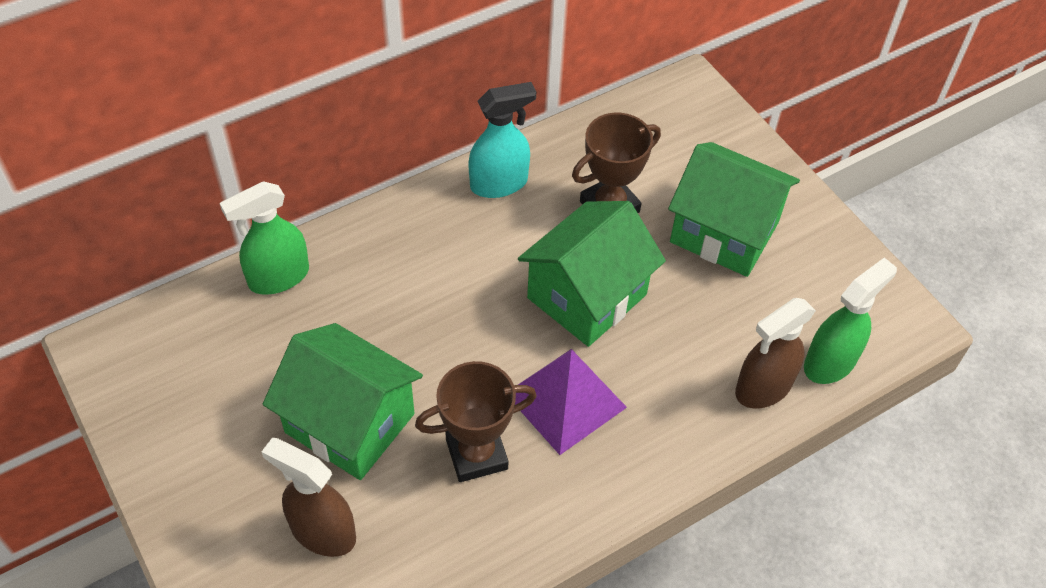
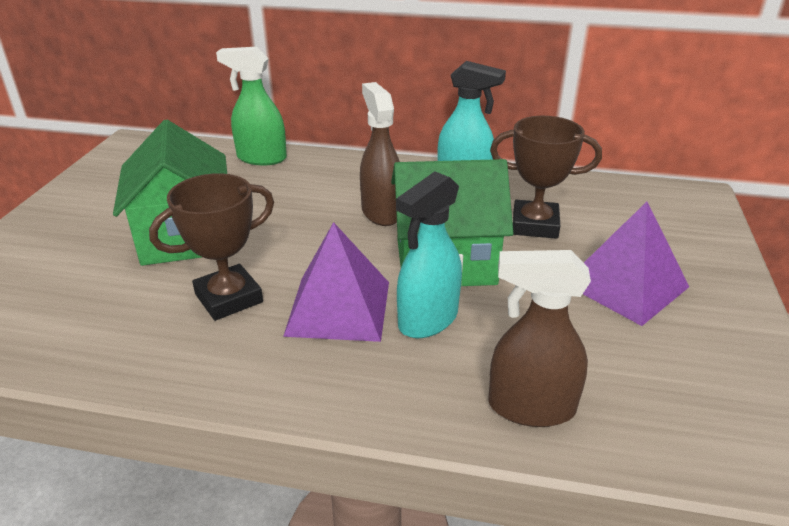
camera: 45 degrees right, 20 degrees down
brown spray bottle [261,438,356,557] -> brown spray bottle moved to [360,82,400,226]
brown trophy [415,361,537,482] -> brown trophy turned 60 degrees counterclockwise [149,173,274,321]
green house [668,142,800,277] -> purple pyramid [583,202,689,326]
green spray bottle [804,258,897,384] -> none
none -> turquoise spray bottle [396,171,462,338]

